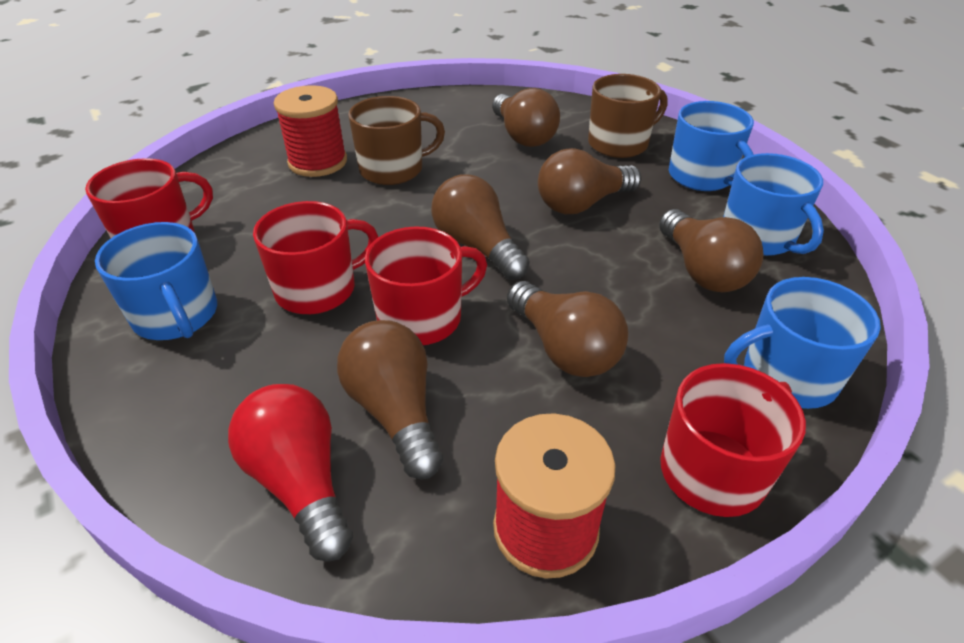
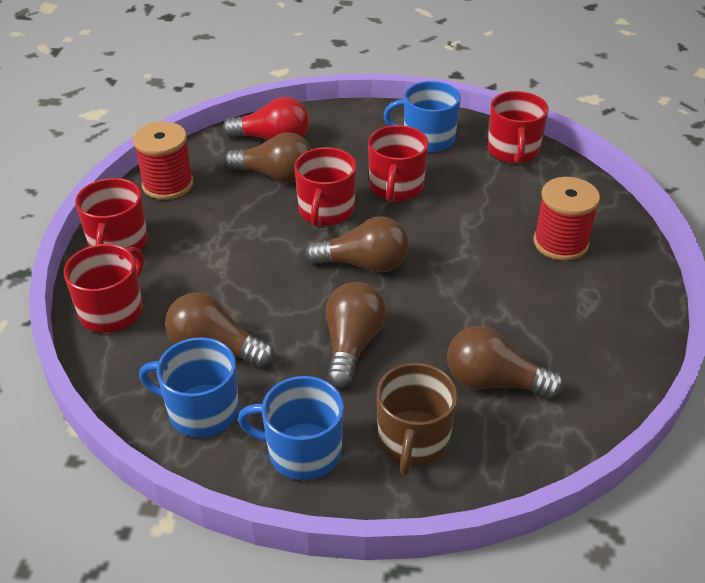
camera: 130 degrees right, 0 degrees up
brown mug [348,96,445,185] -> none
brown light bulb [507,281,628,377] -> none
blue mug [724,277,881,409] -> red mug [64,244,144,333]

